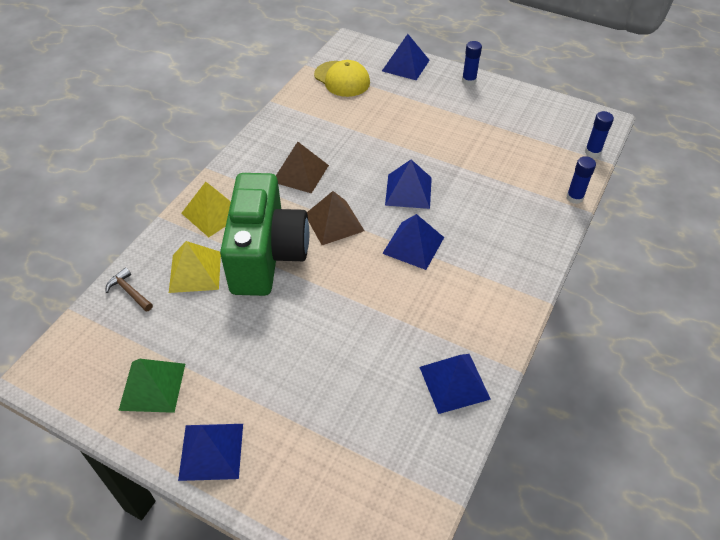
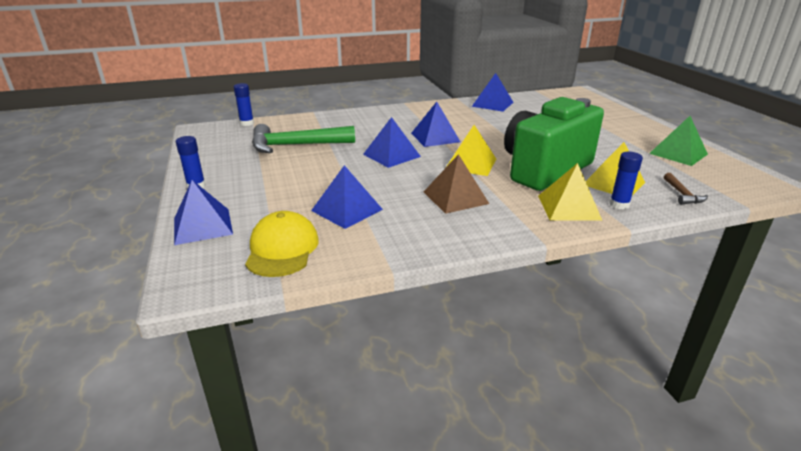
camera: 135 degrees left, 20 degrees down
blue pyramid [178,424,243,481] -> blue pyramid moved to [311,165,383,229]
brown pyramid [307,191,364,245] -> yellow pyramid [446,125,496,176]
blue glue stick [566,156,596,204] -> blue glue stick moved to [610,152,643,209]
none -> green hammer [252,124,355,153]

